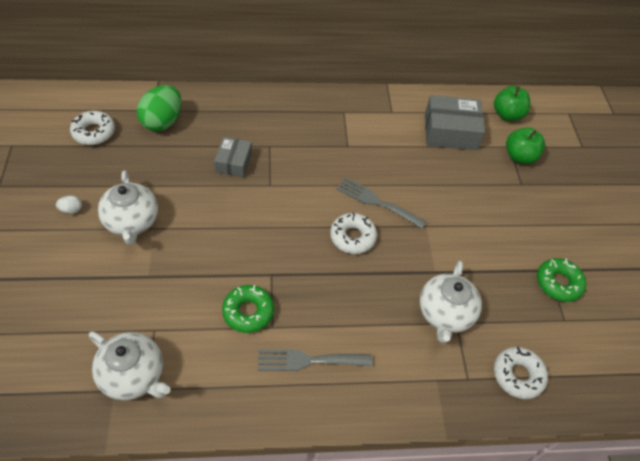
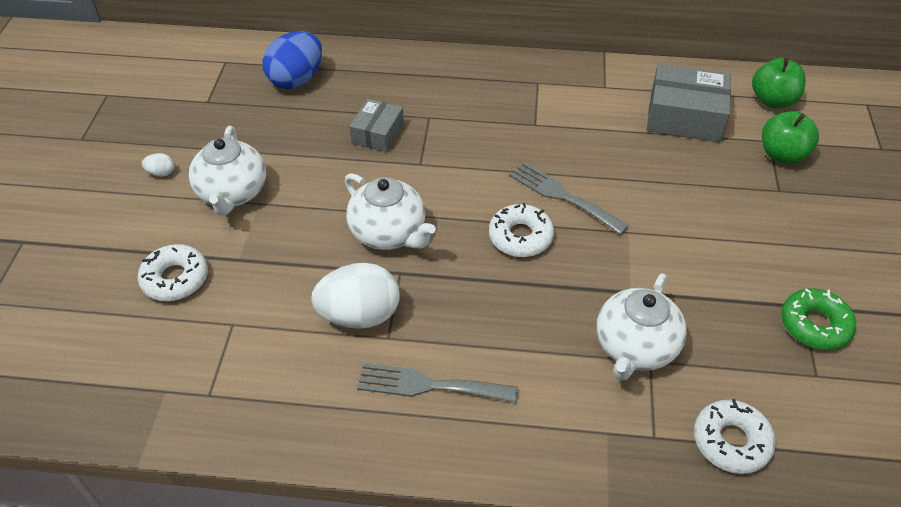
camera: 15 degrees right, 5 degrees down
white donut [70,111,115,145] -> white donut moved to [138,244,208,301]
white teapot [89,332,171,400] -> white teapot moved to [345,173,436,250]
green egg [137,85,182,131] -> blue egg [262,31,322,89]
green donut [222,285,274,333] -> white egg [311,263,400,329]

